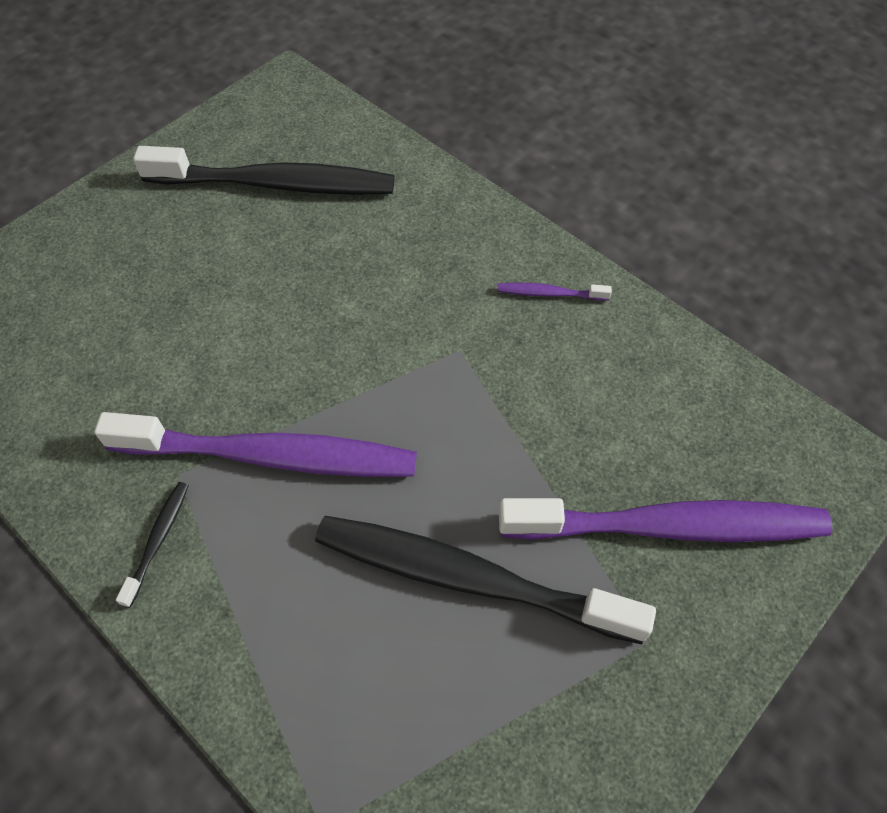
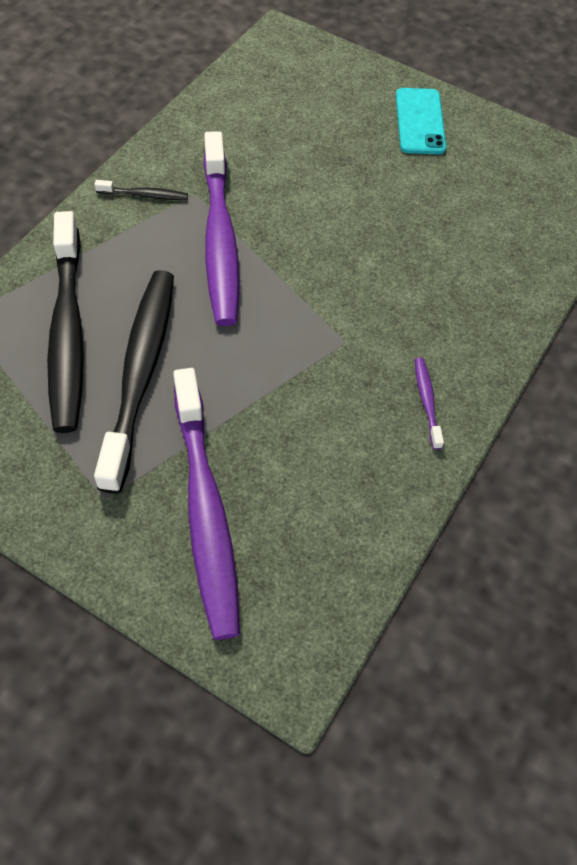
camera: 75 degrees right, 0 degrees up
black toothbrush [133,146,394,195] -> black toothbrush moved to [47,211,84,433]
none -> turquoise phone [396,88,446,154]

